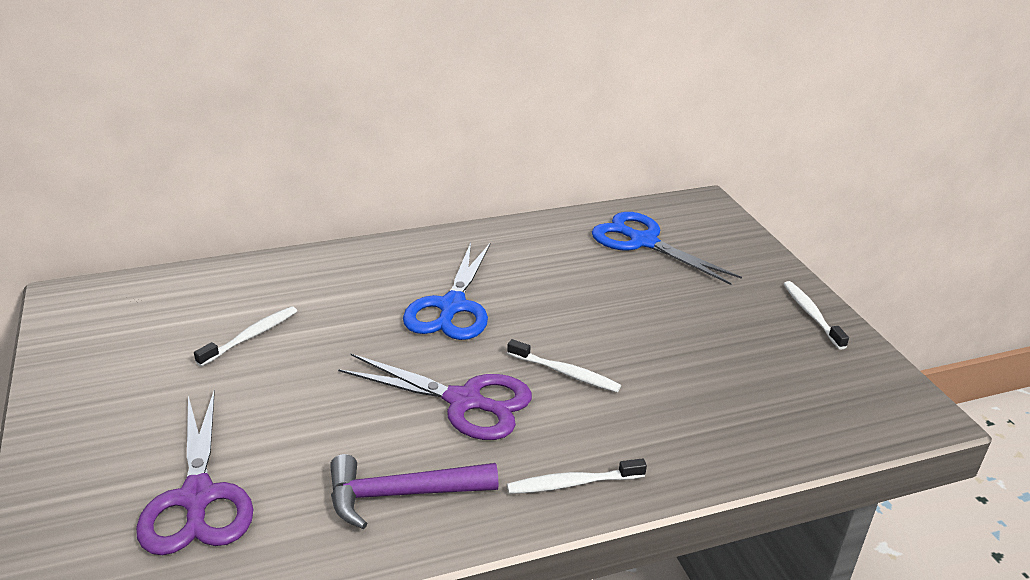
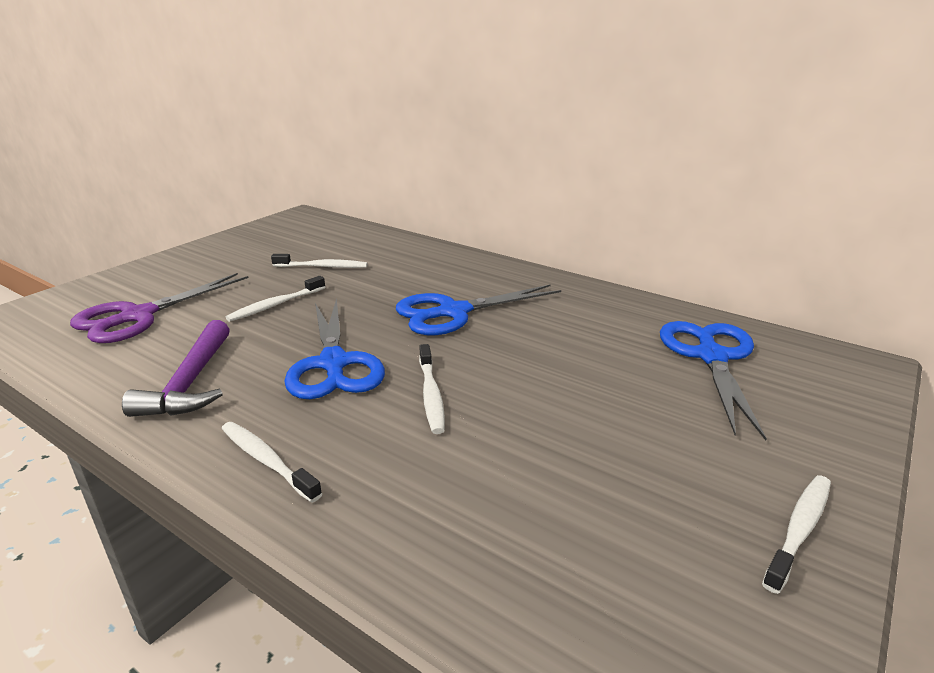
camera: 55 degrees right, 5 degrees down
purple hammer [330,454,498,529] -> purple hammer turned 135 degrees counterclockwise [122,320,230,417]
purple scissors [338,354,532,440] -> blue scissors [284,298,385,399]
none -> white toothbrush [225,276,325,322]

